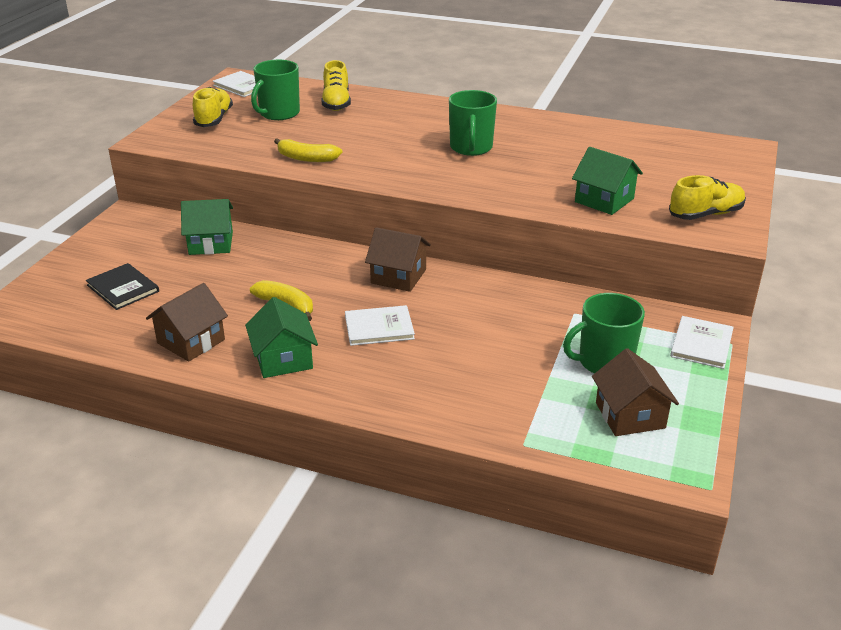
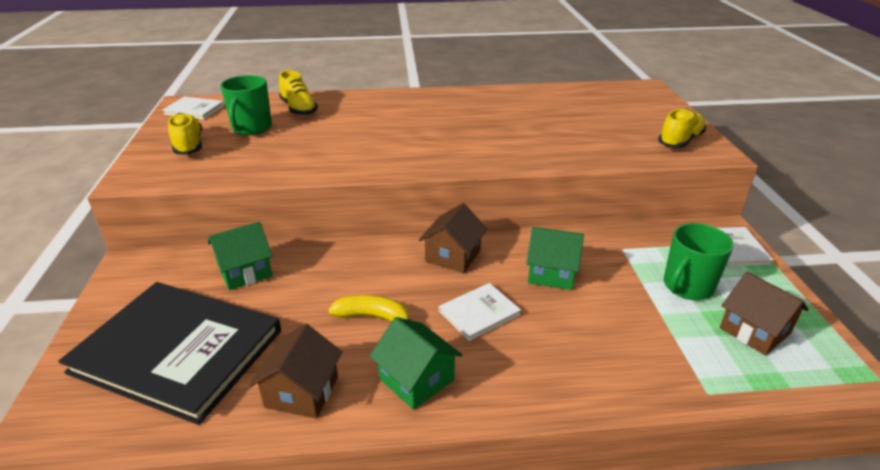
camera: 25 degrees left, 0 degrees up
black book [86,263,159,310] -> black book [58,282,281,425], size x2.31
yellow banana [274,138,342,162] -> none
brown house [365,227,431,292] -> brown house turned 60 degrees counterclockwise [419,203,487,273]
green mug [449,90,497,156] -> none
green house [572,147,643,215] -> green house moved to [526,227,584,290]

